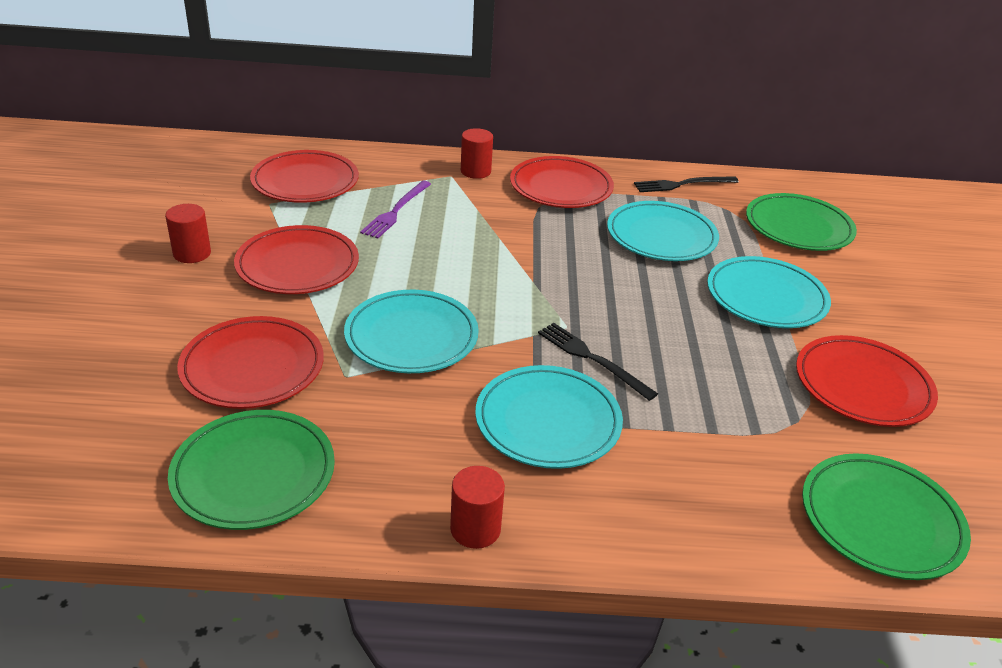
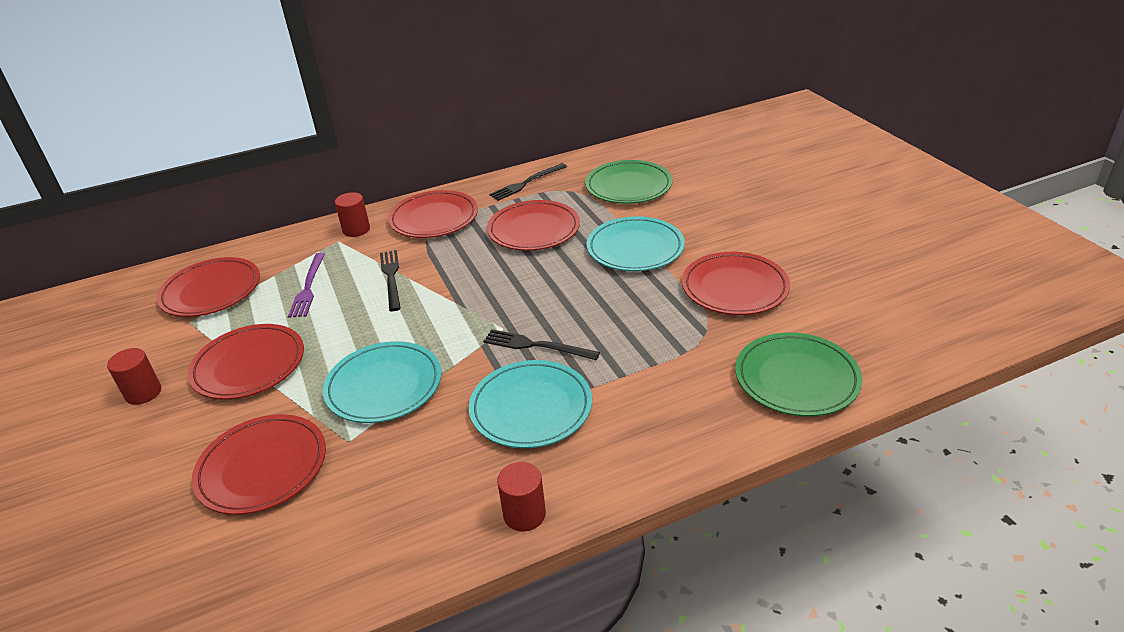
camera: 20 degrees left, 0 degrees up
green plate [168,410,335,530] -> none
turquoise plate [607,201,719,261] -> red plate [487,200,580,251]
none -> black fork [380,250,401,311]

